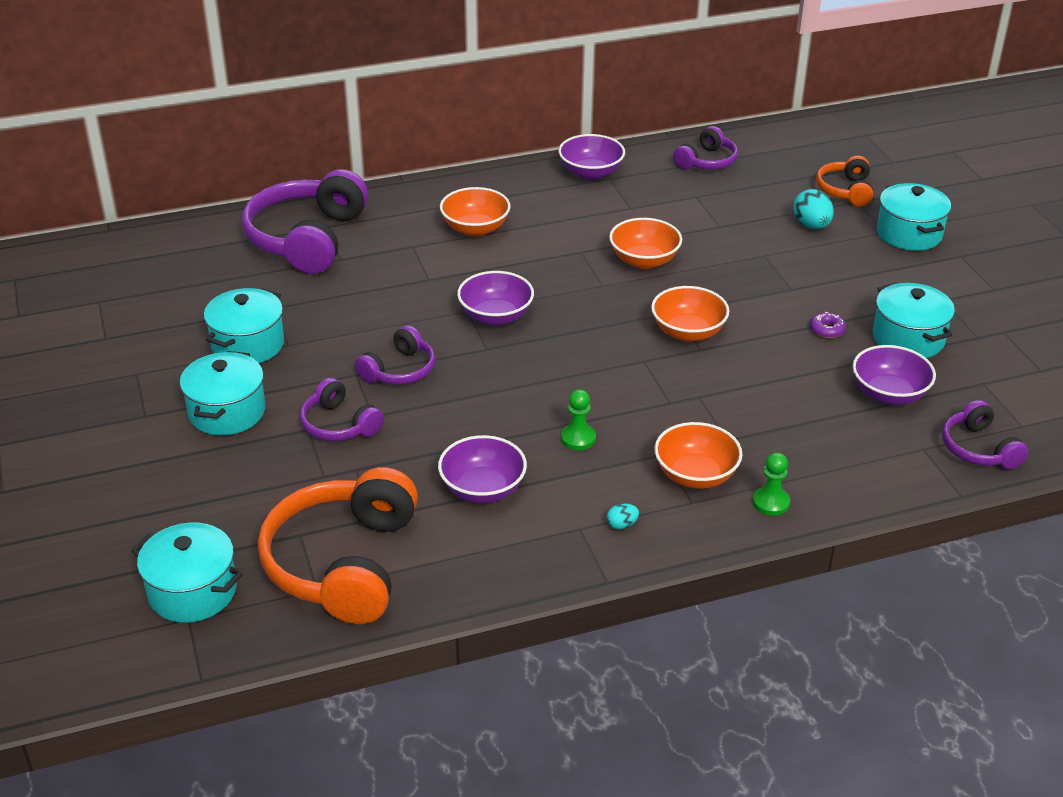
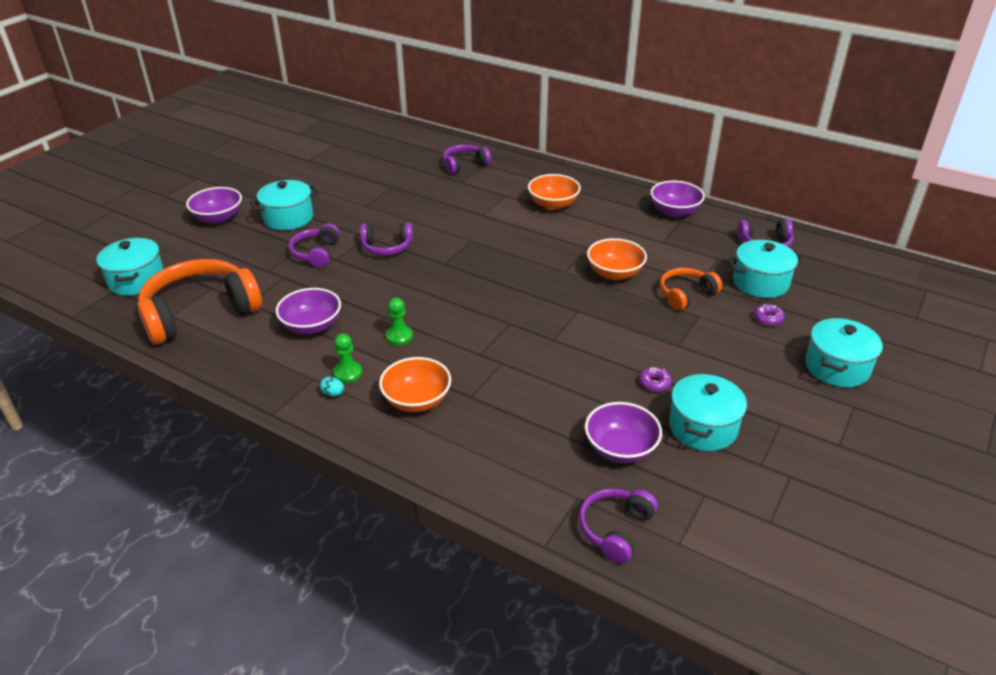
camera: 50 degrees right, 0 degrees up
turquoise pot [204,288,284,363] -> turquoise pot moved to [728,240,804,298]
purple headphones [242,169,368,274] -> purple headphones [443,145,491,174], size x0.52
purple bowl [457,271,534,326] -> purple bowl moved to [186,187,242,224]
orange bowl [651,286,729,342] -> none
green pawn [753,452,790,516] -> green pawn moved to [333,334,362,383]
turquoise egg [793,189,834,229] -> purple donut [754,304,784,326]
orange headphones [816,156,873,207] -> orange headphones moved to [660,268,722,311]

